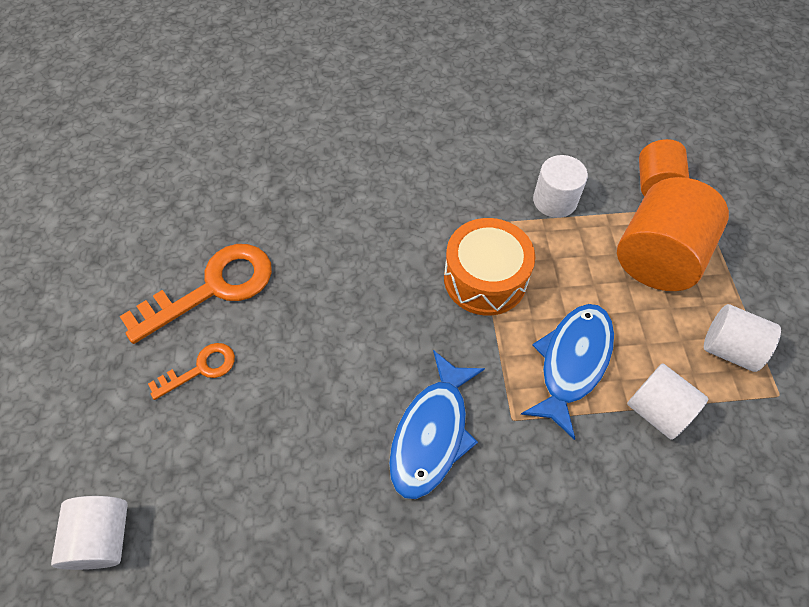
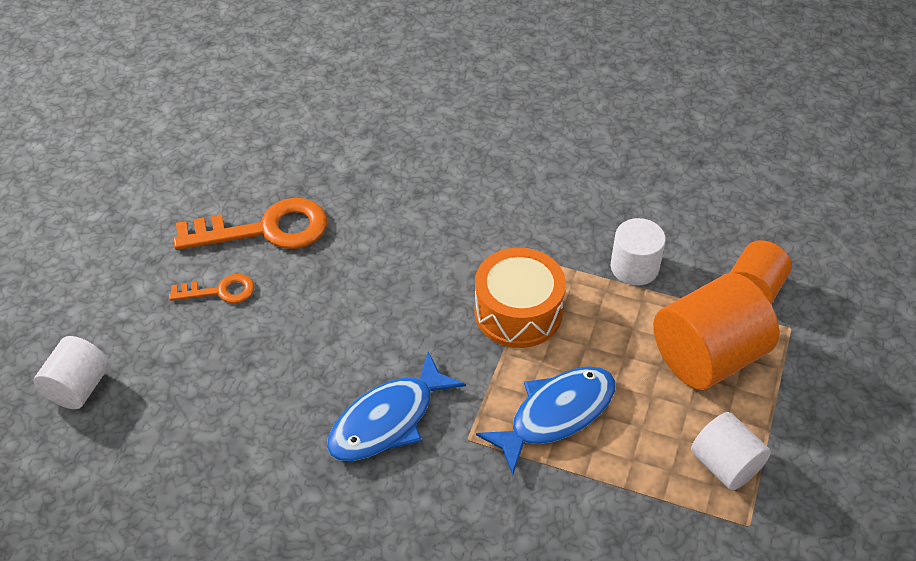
camera: 25 degrees right, 10 degrees down
white cylinder [627,363,708,440] -> none

